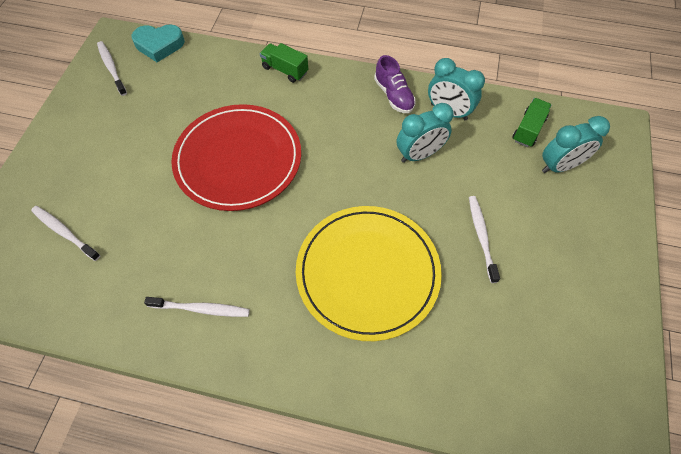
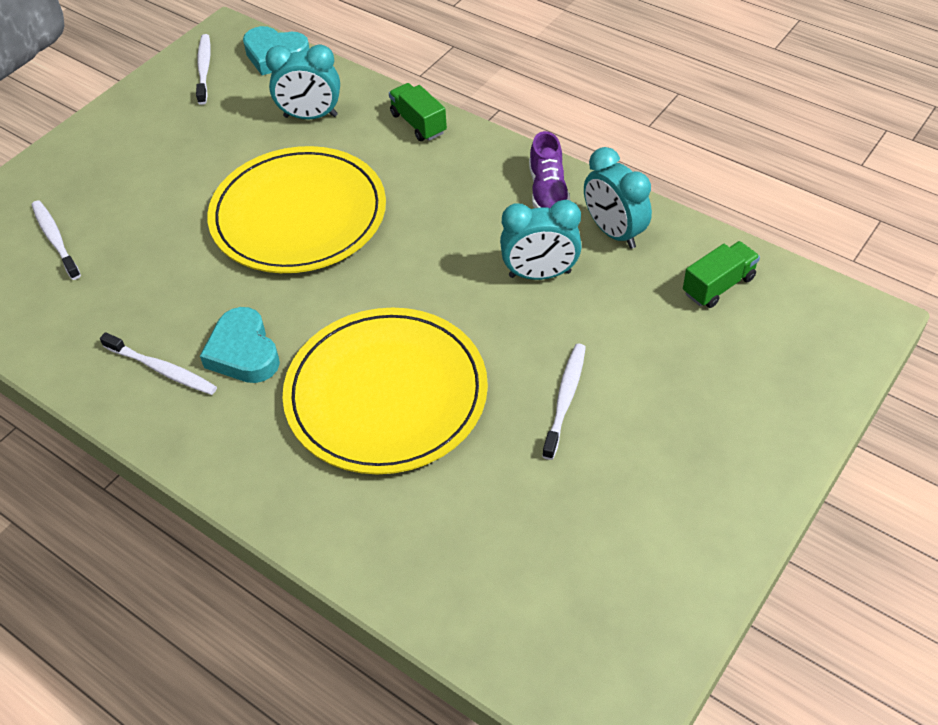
camera: 25 degrees right, 10 degrees down
red plate [171,104,301,211] -> yellow plate [207,146,386,273]
turquoise clock [542,116,610,173] -> turquoise clock moved to [265,44,340,119]
none -> turquoise heart [200,307,280,383]

